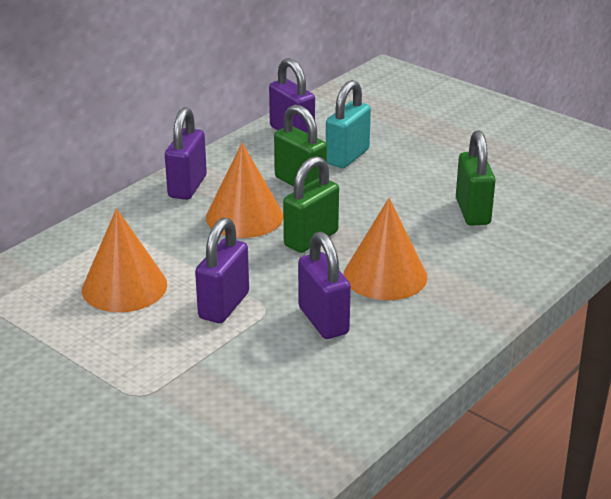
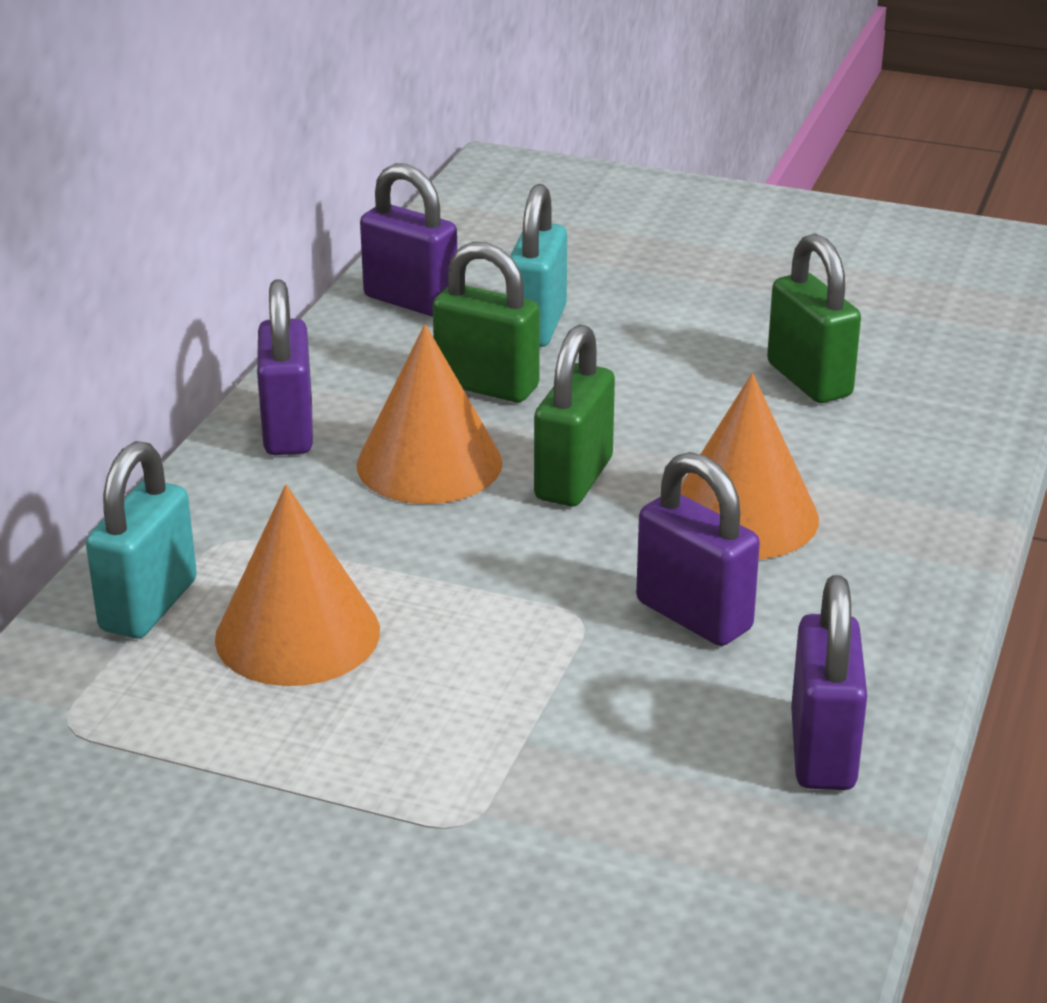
camera: 20 degrees left, 0 degrees up
purple padlock [195,217,249,323] -> purple padlock moved to [791,575,867,790]
none -> turquoise padlock [86,441,197,639]

